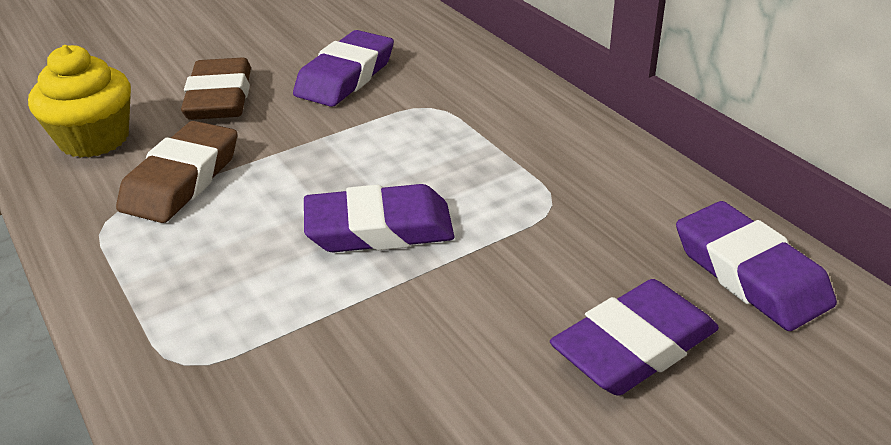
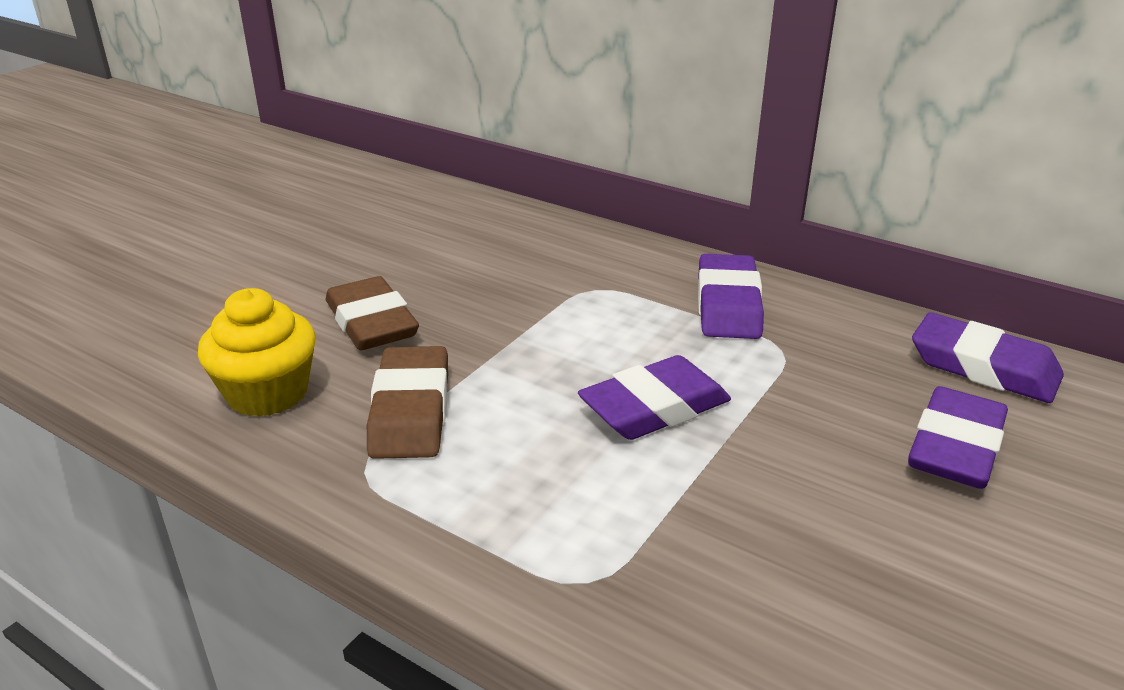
camera: 25 degrees left, 5 degrees down
purple eraser [293,30,394,107] -> purple eraser moved to [698,254,764,339]

